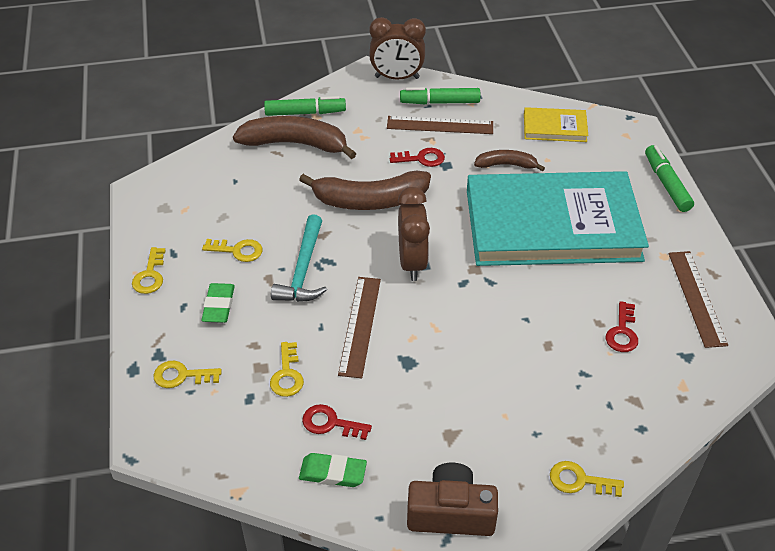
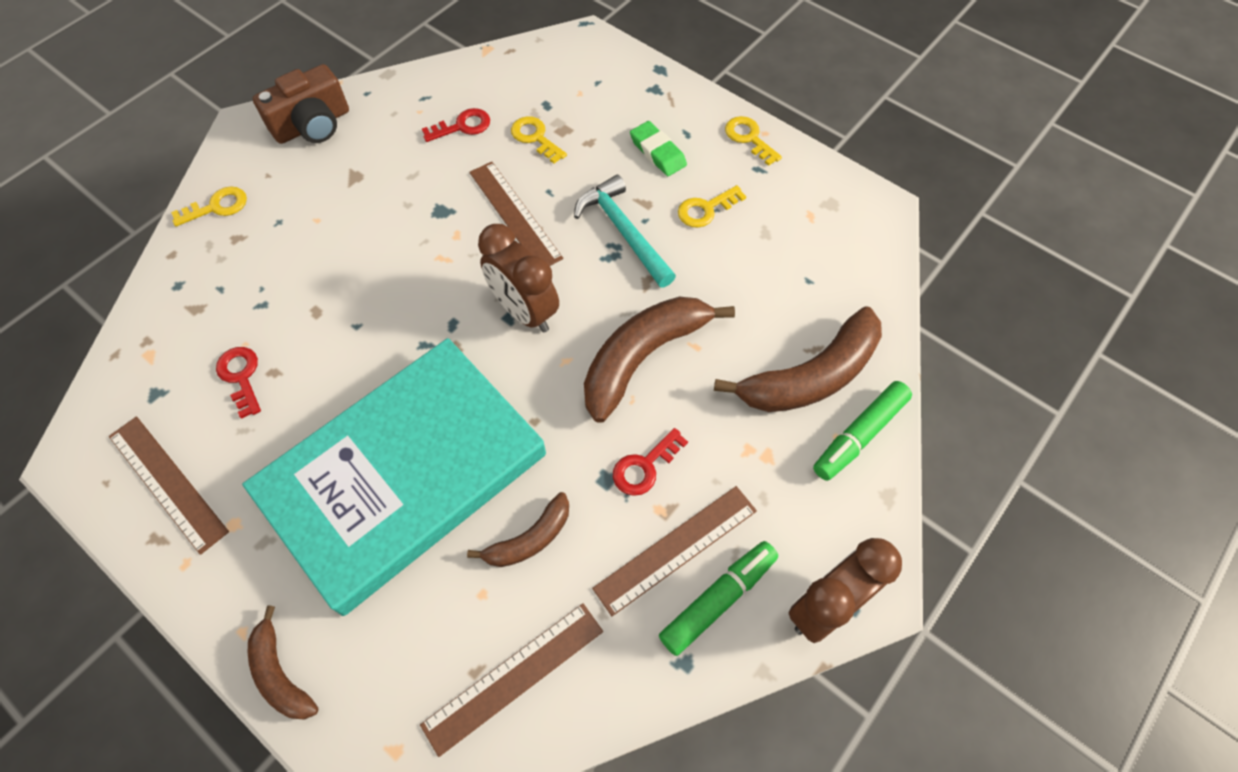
camera: 140 degrees right, 15 degrees up
yellow key [153,361,222,388] -> none
green eraser [299,453,367,487] -> none
yellow book [524,107,588,142] -> brown ruler [420,603,603,757]
green marker [645,145,694,212] -> brown banana [248,605,318,720]

